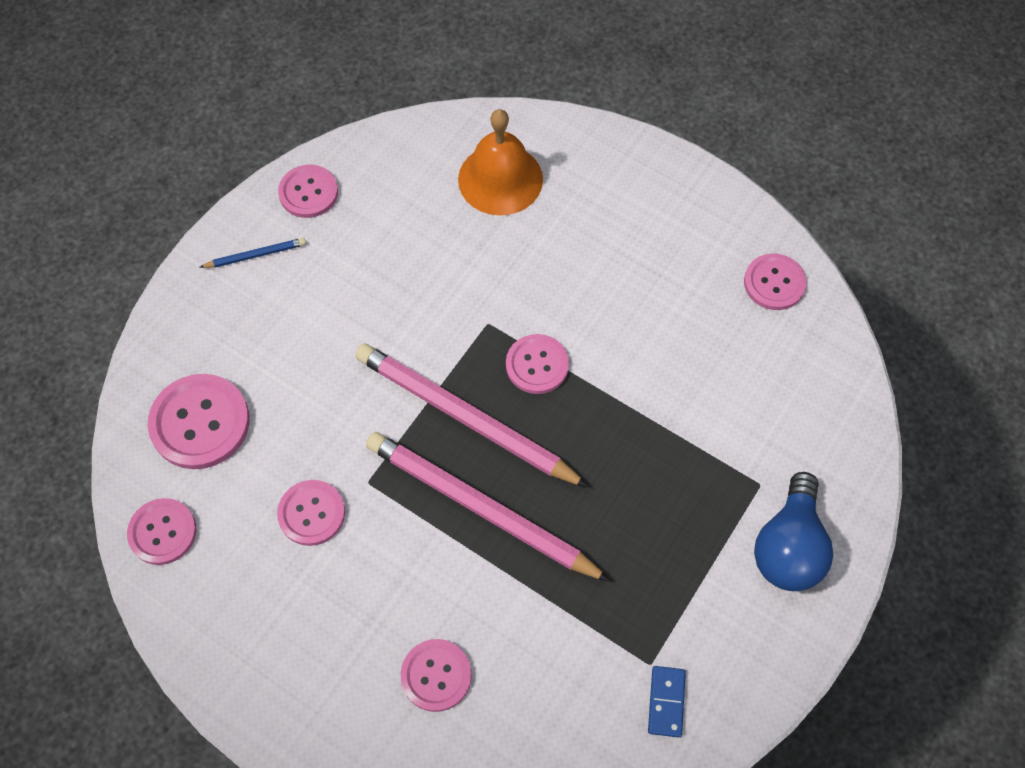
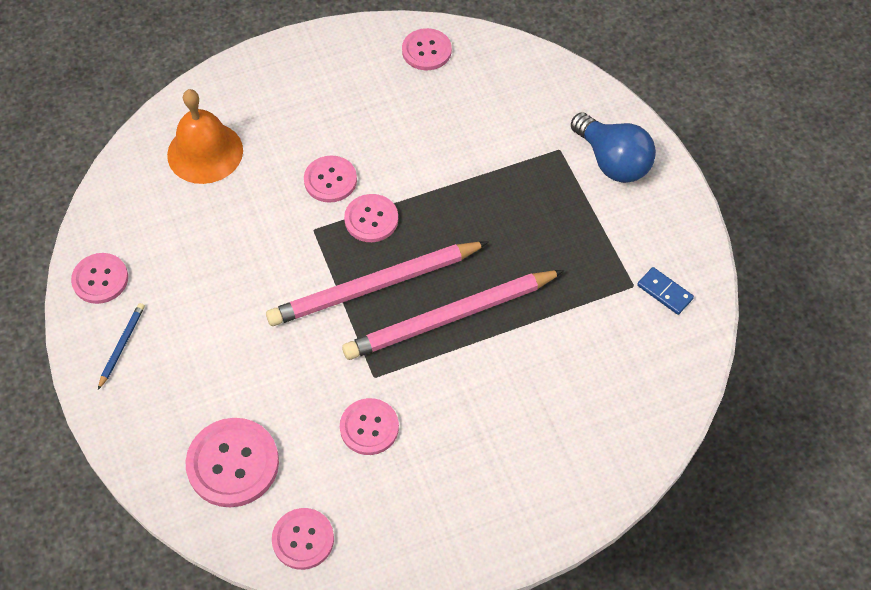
camera: 55 degrees left, 5 degrees down
pink button [401,639,472,712] -> pink button moved to [304,155,357,203]

